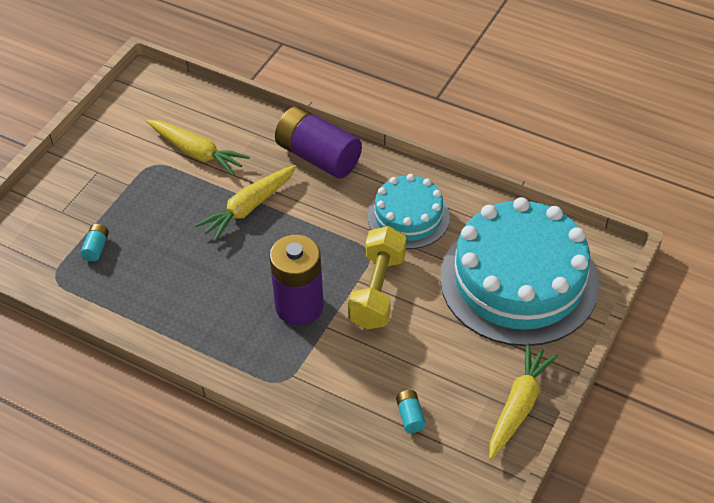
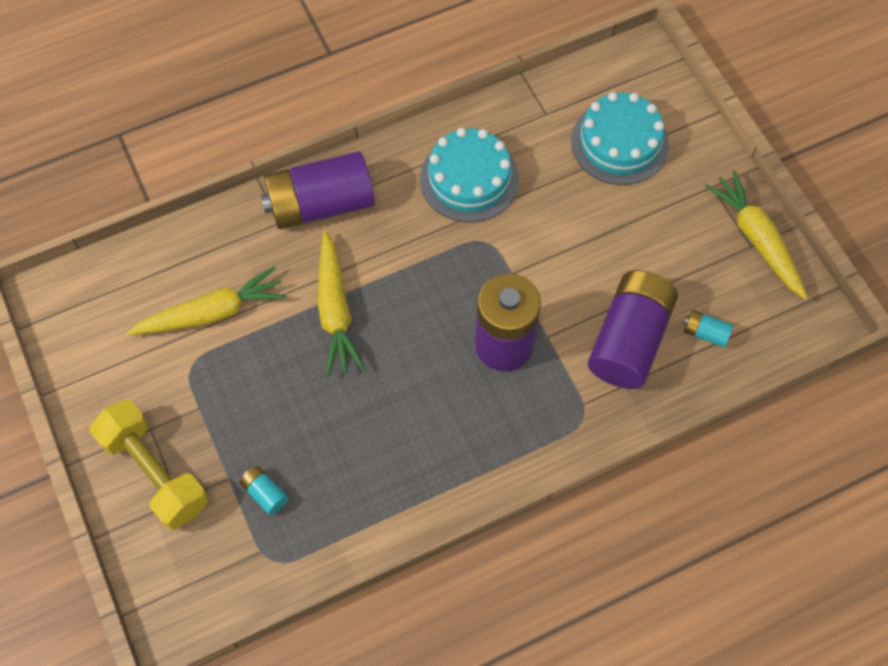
camera: 55 degrees left, 15 degrees up
yellow dumbbell [348,226,407,329] -> yellow dumbbell moved to [89,399,209,530]
turquoise cake [440,197,599,346] -> turquoise cake [571,92,669,185], size x0.54
none -> purple battery [588,270,678,389]

